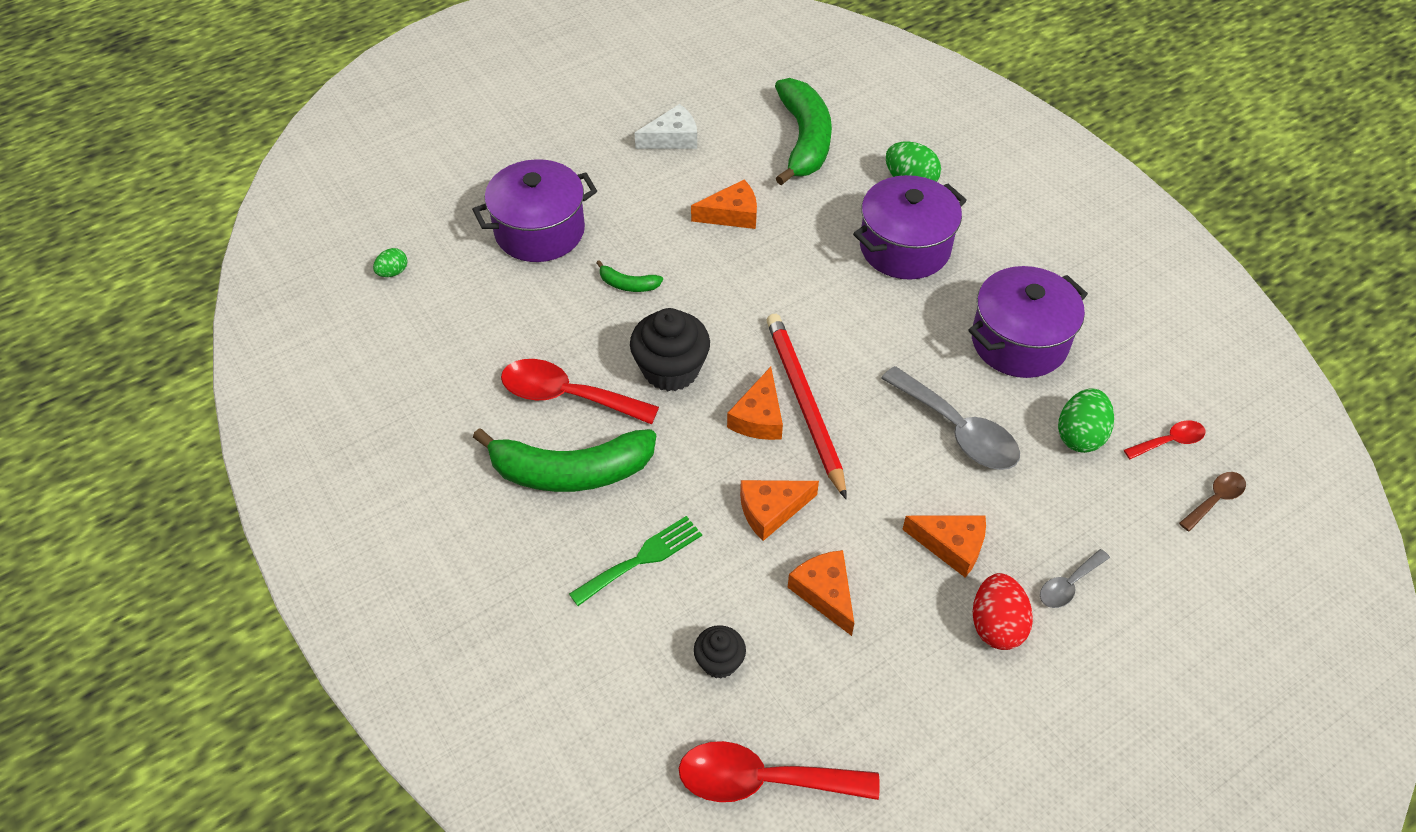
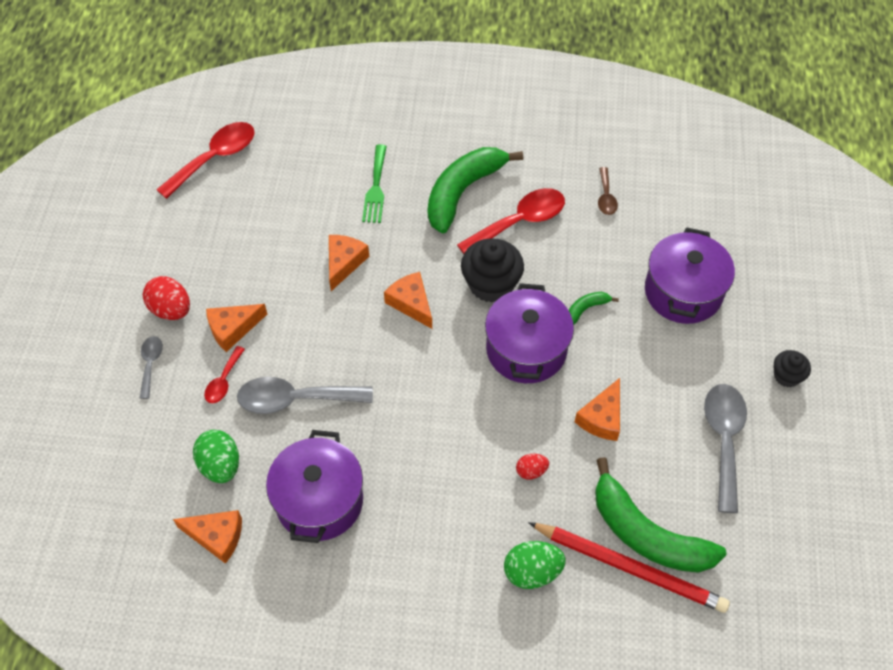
camera: 130 degrees right, 5 degrees up
green egg [373,248,407,277] -> none
white cheese [635,104,697,149] -> grey spoon [704,384,747,513]
black cupcake [694,625,746,679] -> black cupcake moved to [774,350,811,387]
red pencil [766,314,847,499] -> red pencil moved to [528,522,730,613]
orange cheese [788,550,854,636] -> orange cheese moved to [173,510,242,564]
purple pot [853,175,967,280] -> purple pot moved to [485,283,574,383]
red spoon [1124,421,1205,459] -> red spoon moved to [204,346,245,403]
brown spoon [1179,472,1246,532] -> brown spoon moved to [598,167,618,215]
none -> red egg [516,454,549,480]

